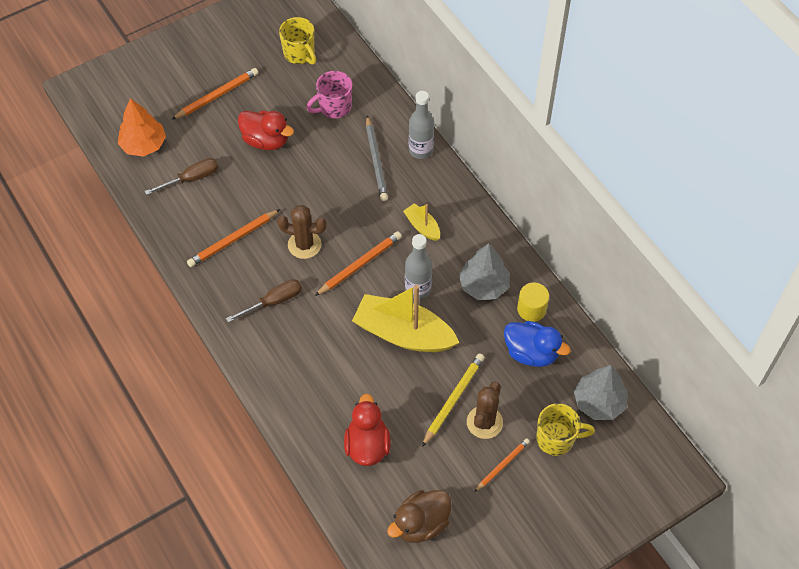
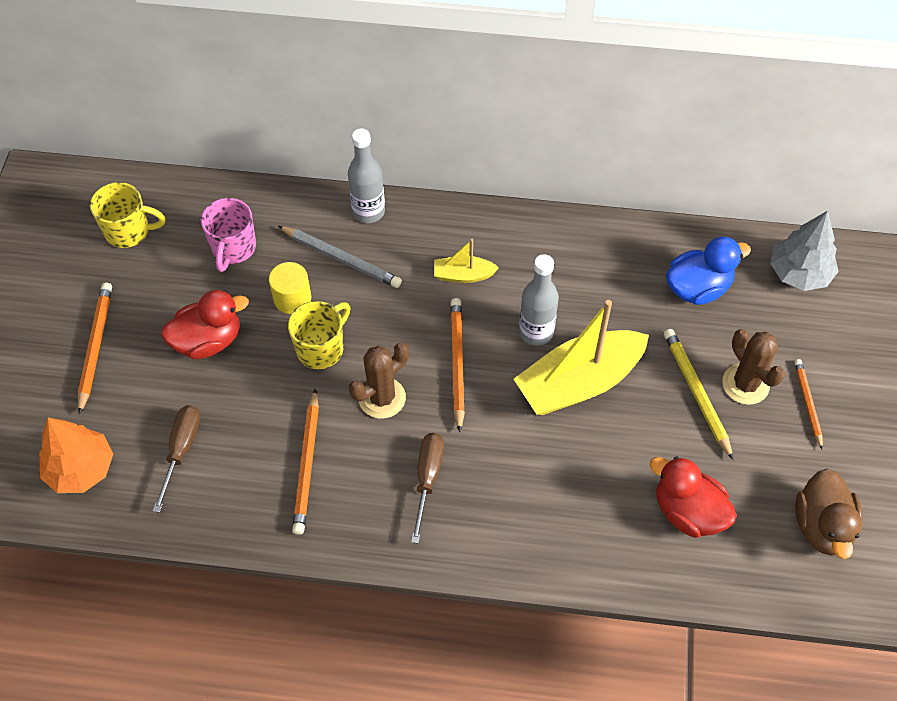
camera: 50 degrees left, 0 degrees up
grey tree [459,243,510,300] -> none
yellow cylinder [517,282,549,322] -> yellow cylinder moved to [269,262,311,314]
yellow mug [536,403,595,456] -> yellow mug moved to [288,301,350,369]

